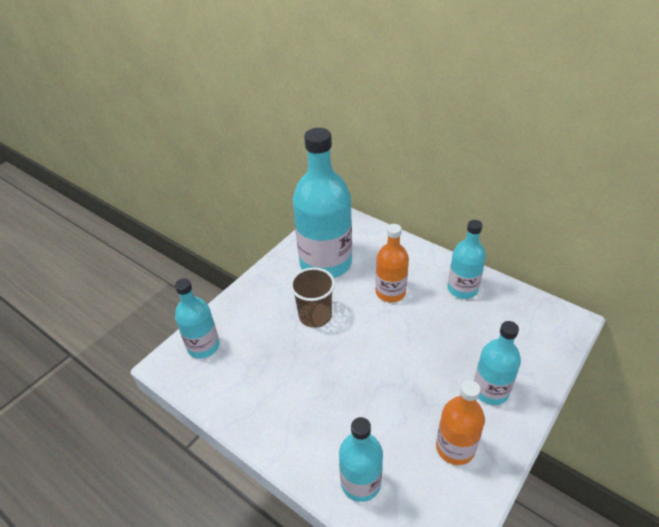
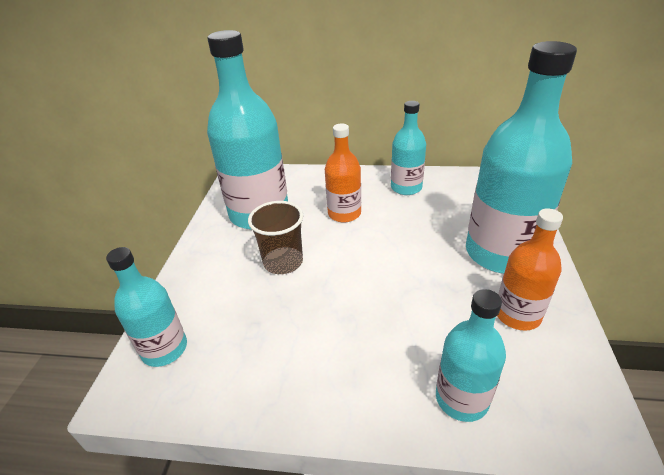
camera: 30 degrees left, 5 degrees down
turquoise bottle [474,321,521,405] -> turquoise bottle [466,41,577,274], size x1.83

